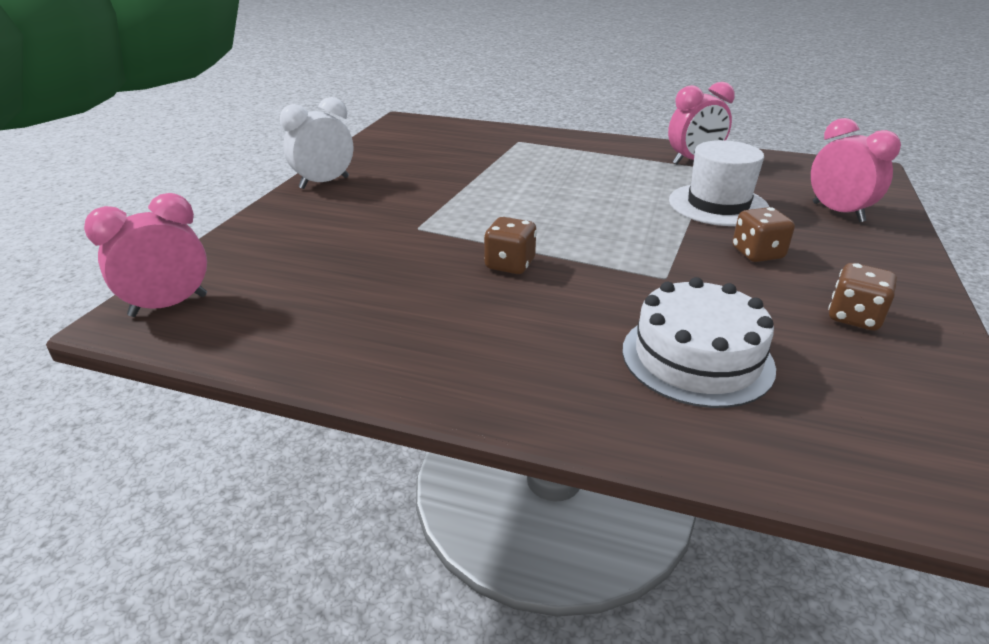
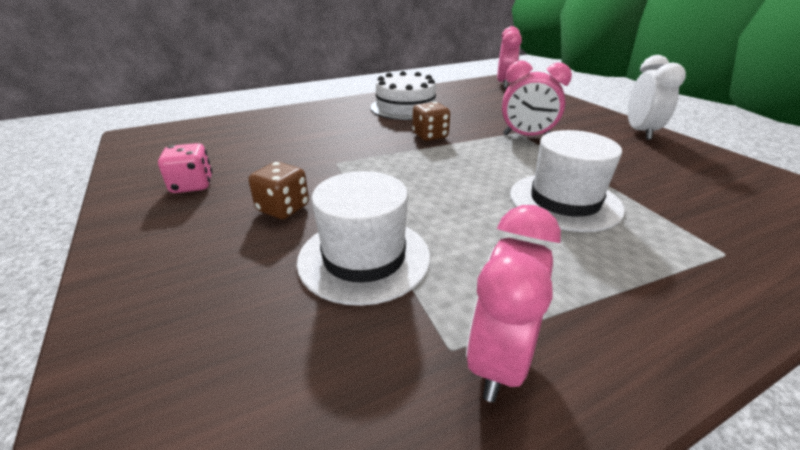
camera: 135 degrees right, 0 degrees up
white cake [622,277,776,408] -> white cake moved to [371,71,436,120]
pink clock [811,118,901,222] -> pink clock moved to [502,60,572,136]
brown dice [828,263,897,331] -> pink dice [158,143,212,193]
none -> white hat [510,130,625,232]

